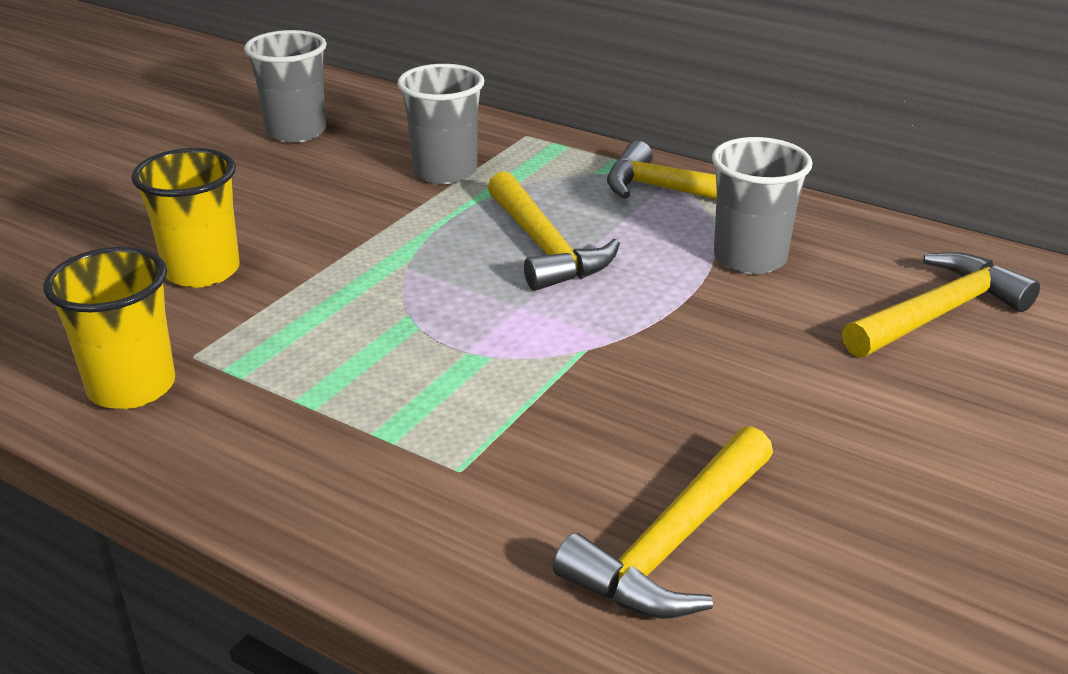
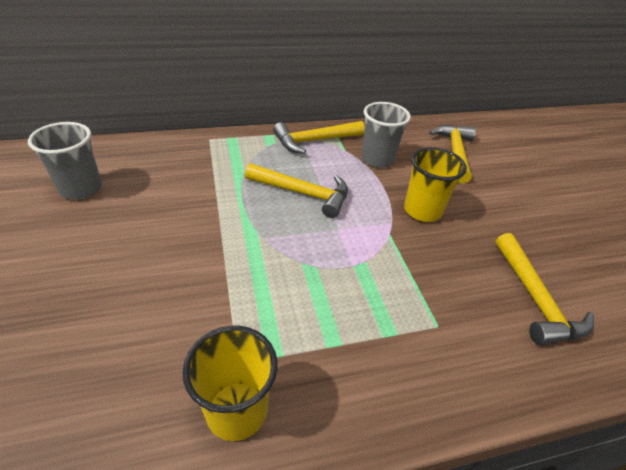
camera: 50 degrees left, 10 degrees up
yellow cup [131,148,240,288] -> yellow cup moved to [404,147,467,222]
grey cup [397,64,484,184] -> none

